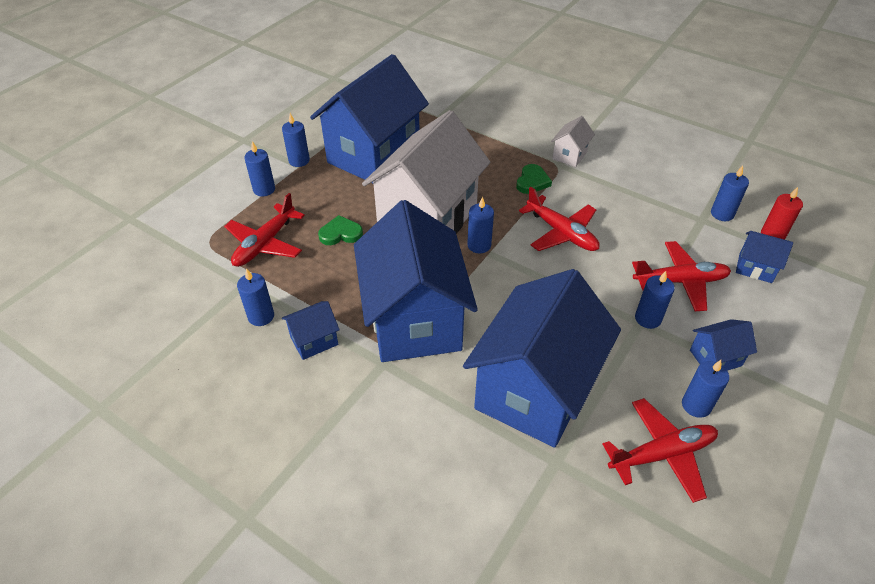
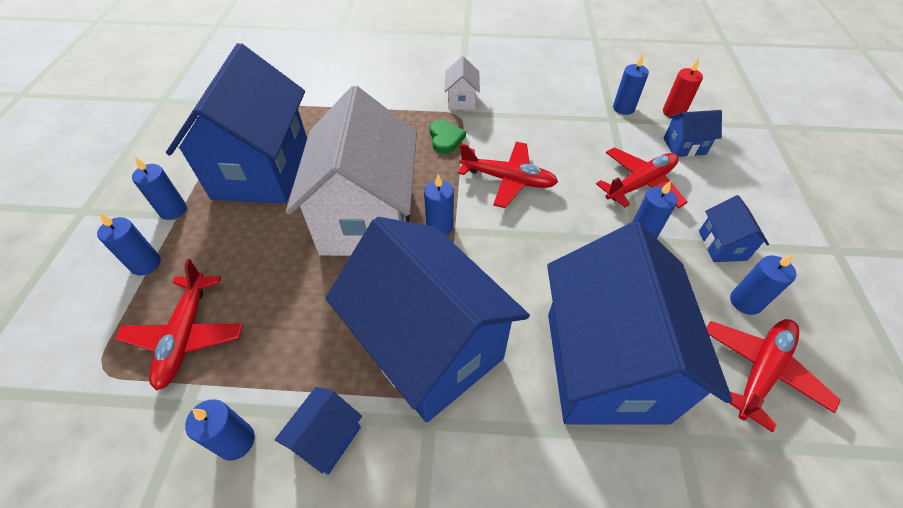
camera: 30 degrees left, 5 degrees up
green heart [318,215,363,245] -> none
blue house [690,319,757,371] -> blue house turned 45 degrees counterclockwise [699,195,769,262]

